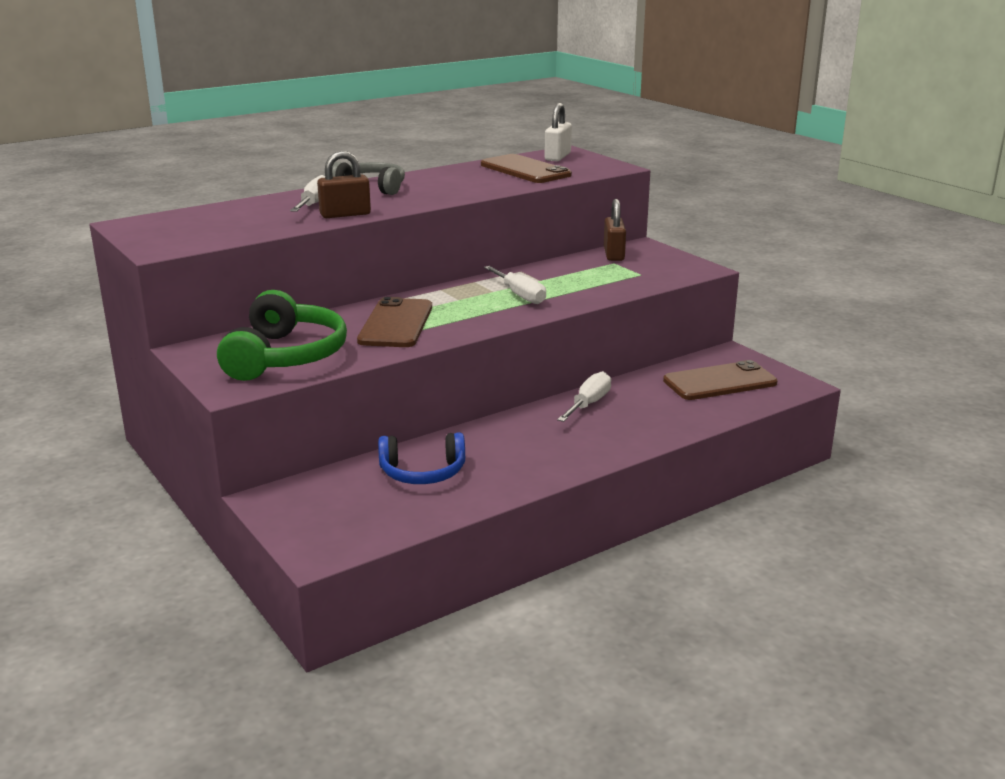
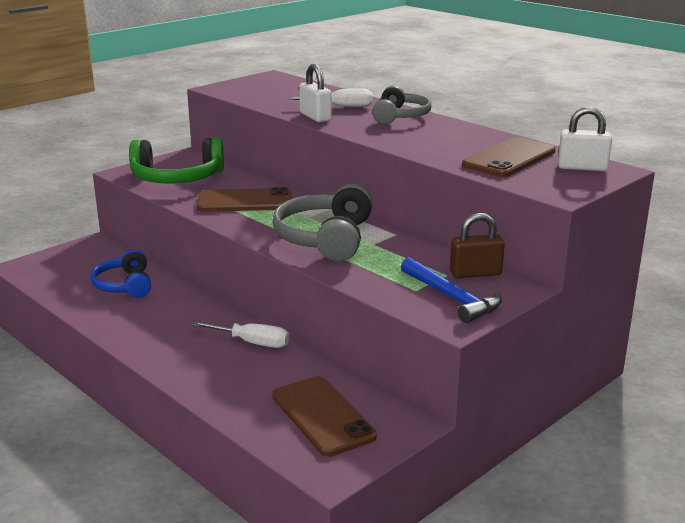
camera: 80 degrees right, 0 degrees up
brown padlock [317,151,371,218] -> white padlock [299,64,332,122]
white screwdriver [484,266,546,304] -> grey headphones [272,184,373,261]
none -> blue hammer [401,257,502,323]

